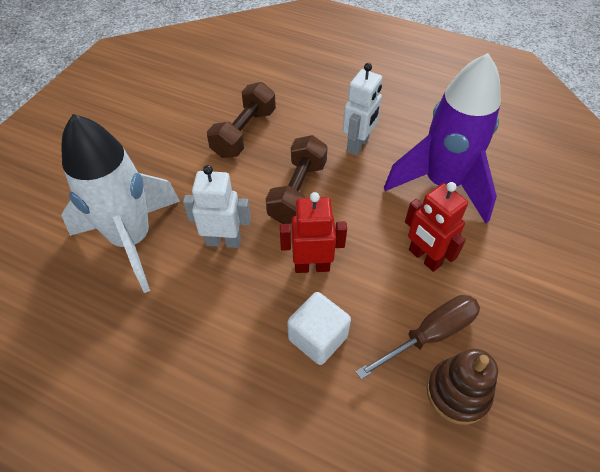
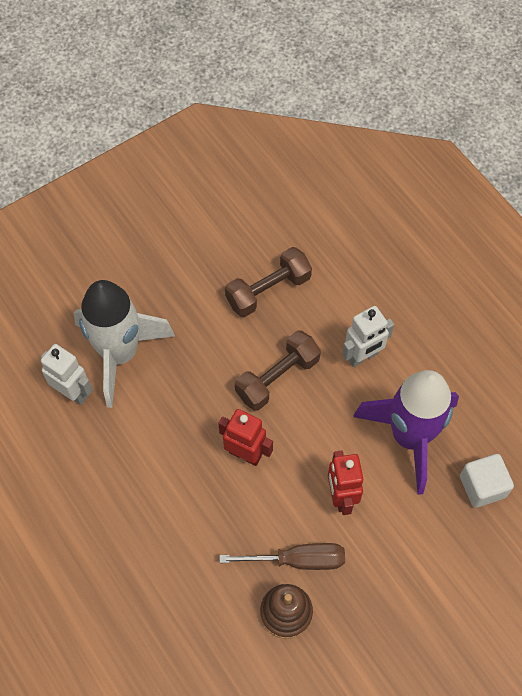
camera: 30 degrees right, 10 degrees up
white robot [183,165,251,248] -> white robot moved to [41,344,93,405]
white cube [287,292,351,365] -> white cube moved to [460,454,514,508]

